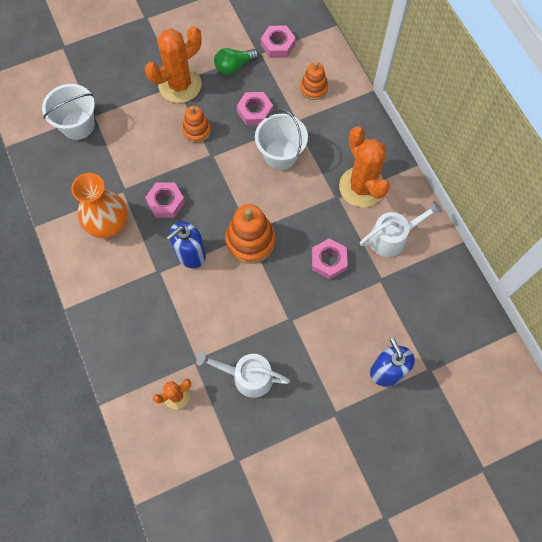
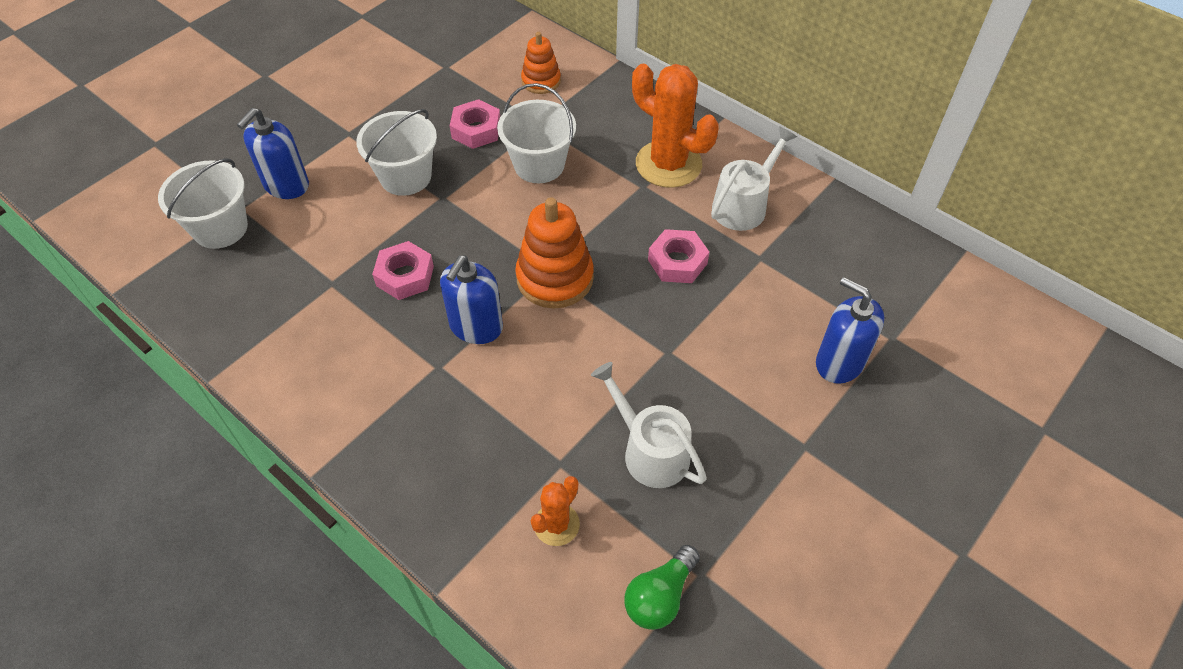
camera: 25 degrees left, 15 degrees down
orange vase [71,173,128,238] -> none
orange cactus [145,26,201,103] -> none
orange stacking toy [182,106,211,143] -> white bucket [356,109,437,196]
white watering can [196,351,290,398] -> white watering can turned 60 degrees clockwise [591,362,707,488]
green light bulb [214,48,259,74] -> green light bulb moved to [624,545,700,630]
pink nut [261,25,296,58] -> none
none -> blue soap dispenser [237,108,309,199]

